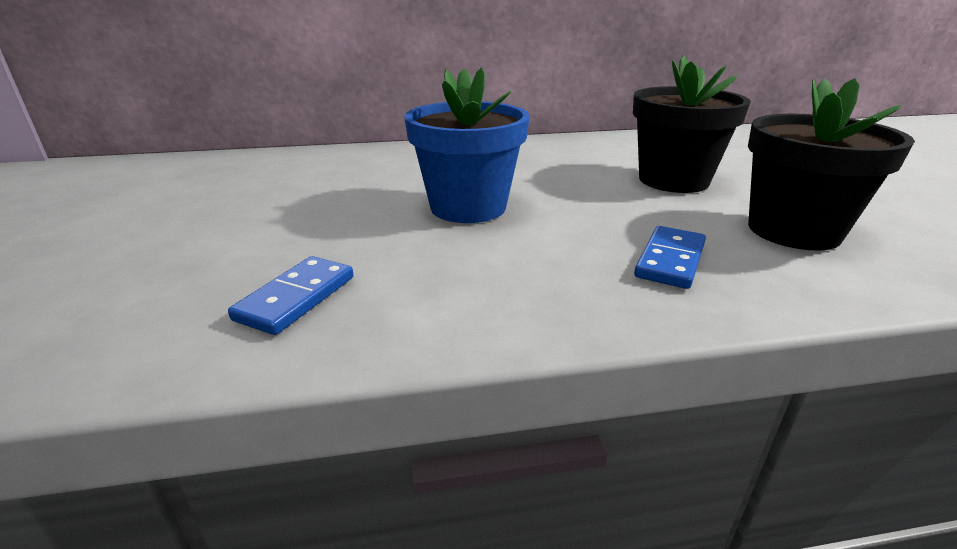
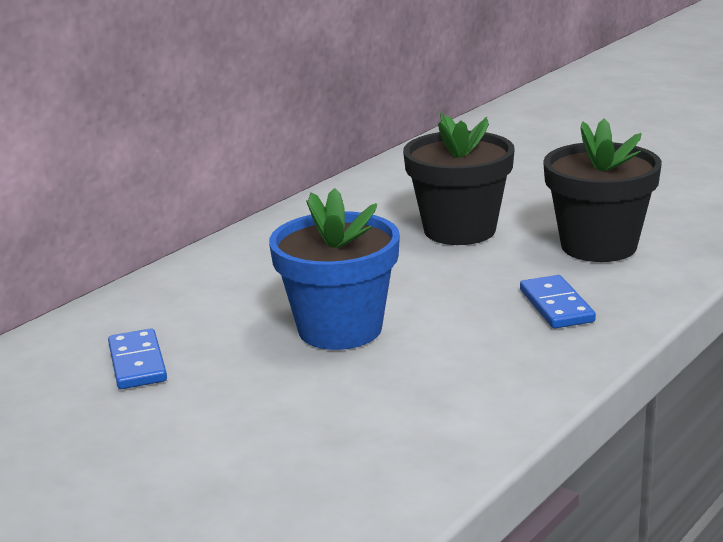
camera: 40 degrees left, 5 degrees down
blue domino [228,256,353,335] -> blue domino moved to [108,328,167,389]

